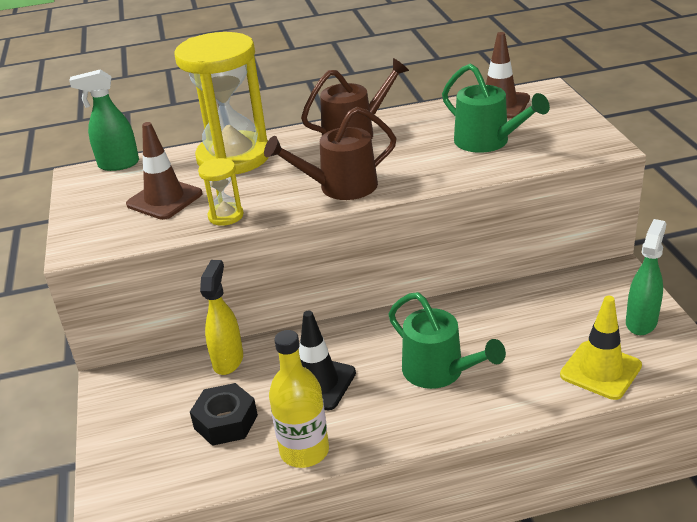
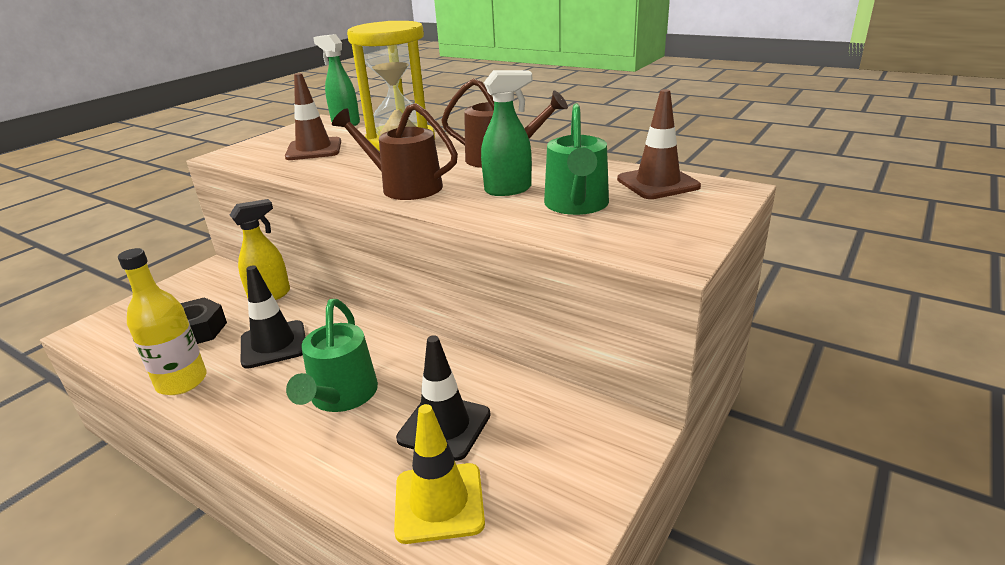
camera: 45 degrees right, 5 degrees down
yellow hourglass [198,158,244,226] -> none
green spray bottle [626,219,666,335] -> green spray bottle moved to [481,70,532,196]
none -> black traffic cone [396,335,491,461]

